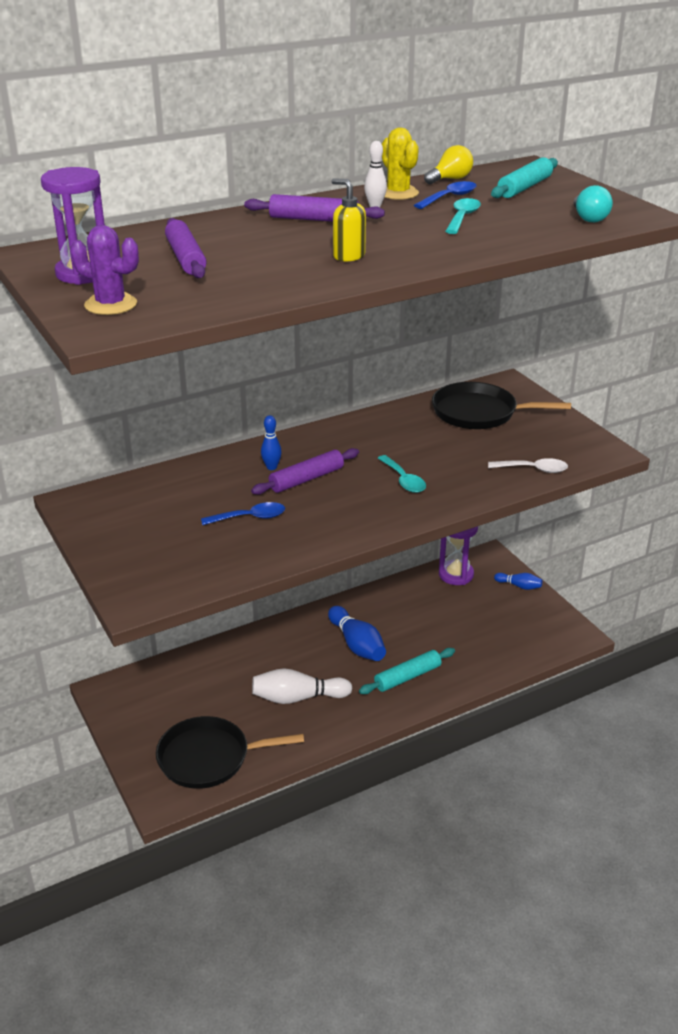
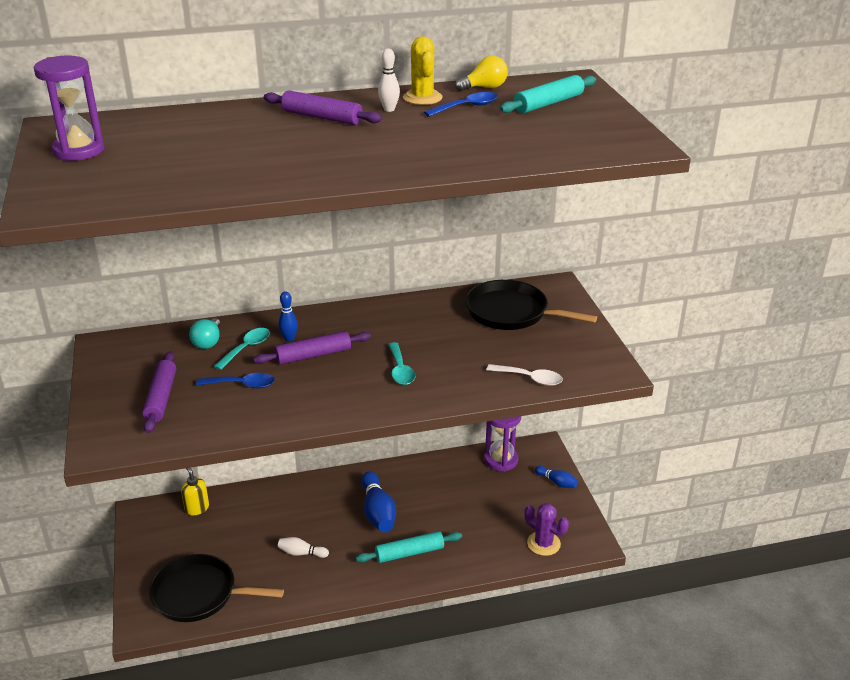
camera: 15 degrees right, 0 degrees up
purple cactus [70,225,139,315] -> purple cactus moved to [525,503,569,556]
purple rolling pin [165,218,207,278] -> purple rolling pin moved to [142,351,176,433]
white bowling pin [252,668,352,704] -> white bowling pin [278,537,329,558], size x0.55
yellow soap dispenser [332,178,366,262] -> yellow soap dispenser moved to [181,468,209,515]
turquoise spoon [445,198,481,234] -> turquoise spoon moved to [213,328,270,370]
turquoise light bulb [574,185,613,222] -> turquoise light bulb moved to [189,318,220,349]

